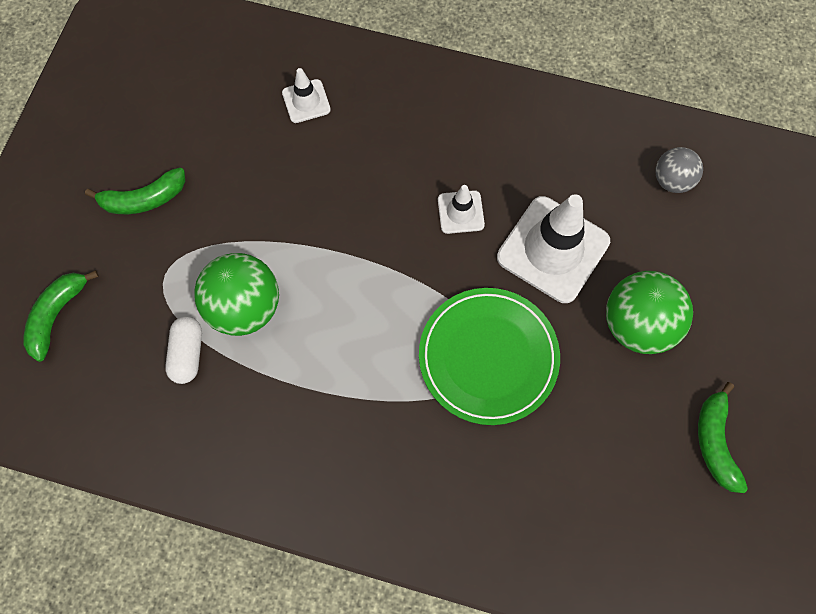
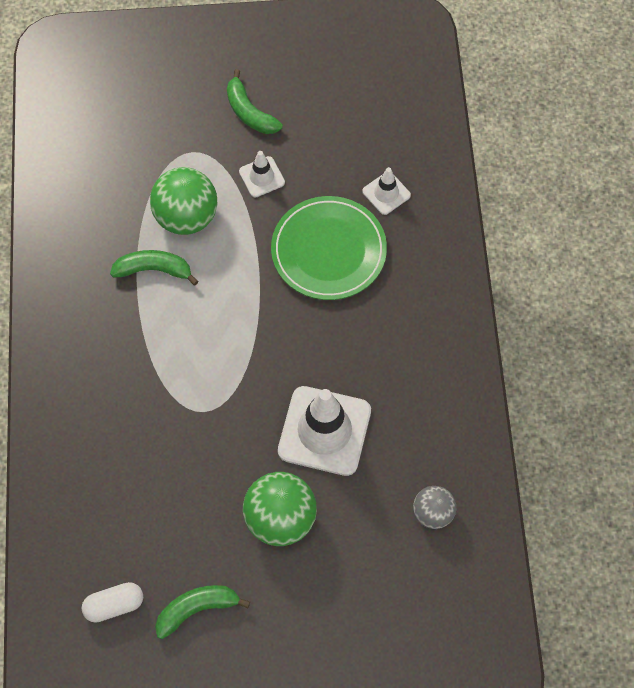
camera: 70 degrees right, 5 degrees down
green banana [23,270,99,362] -> green banana moved to [110,250,198,285]
white capsule [165,316,202,384] -> white capsule moved to [82,582,143,622]
green plate [419,288,560,425] -> green plate moved to [271,196,387,300]
white traffic cone [438,185,485,234] -> white traffic cone moved to [239,151,285,197]

